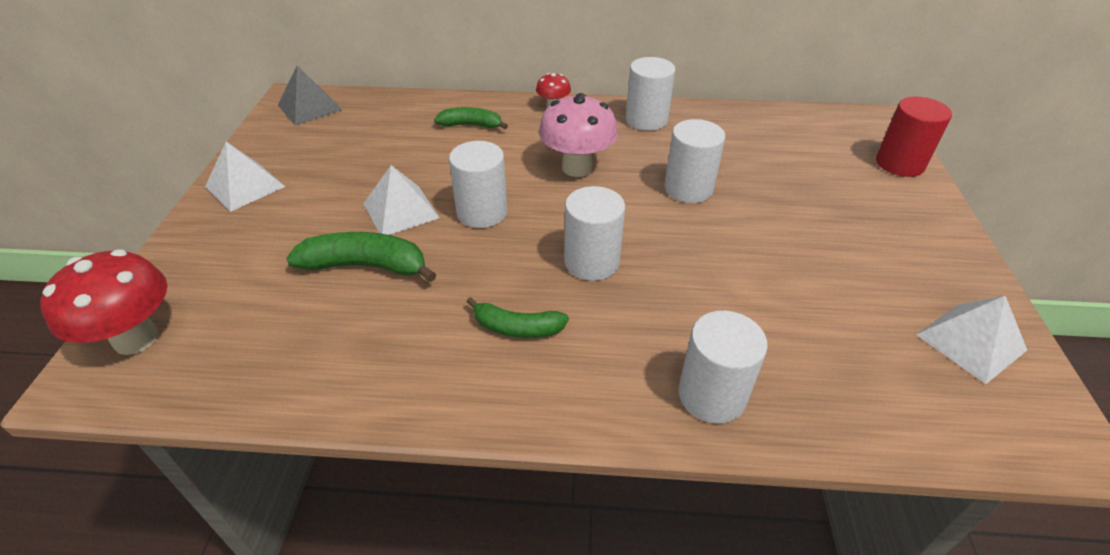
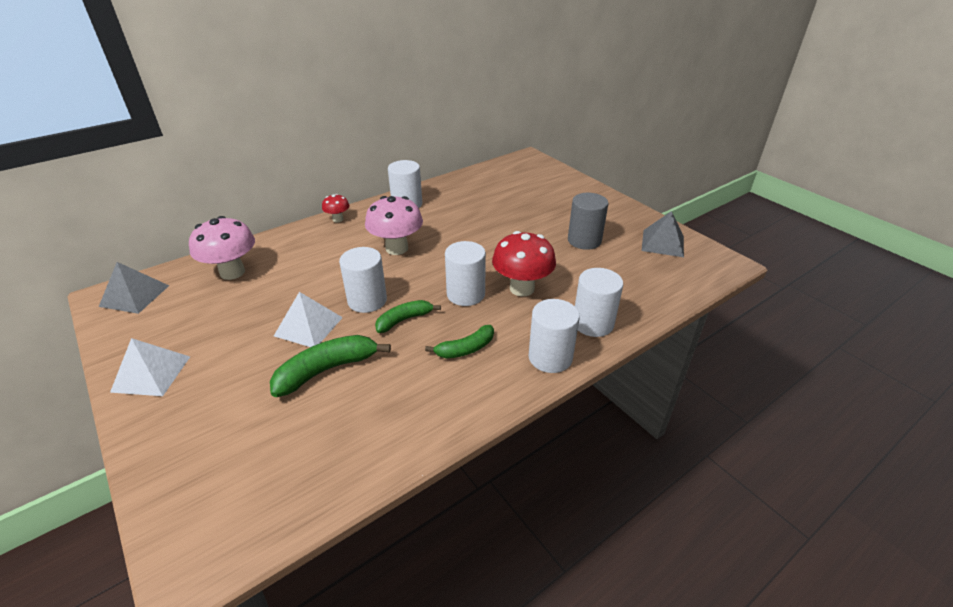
camera: 40 degrees left, 5 degrees down
red mushroom [40,249,168,355] -> red mushroom moved to [492,231,556,296]
green banana [434,107,508,129] -> green banana moved to [375,300,441,333]
white cylinder [664,119,725,203] -> white cylinder moved to [529,299,580,373]
red cylinder [876,97,952,177] -> none
white pyramid [916,295,1027,384] -> grey pyramid [642,211,684,257]
none -> pink mushroom [189,216,255,280]
none -> grey cylinder [568,193,608,250]

